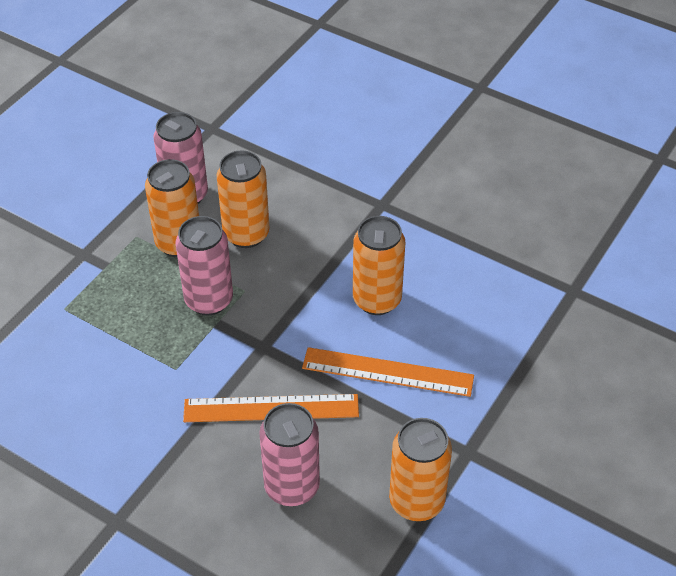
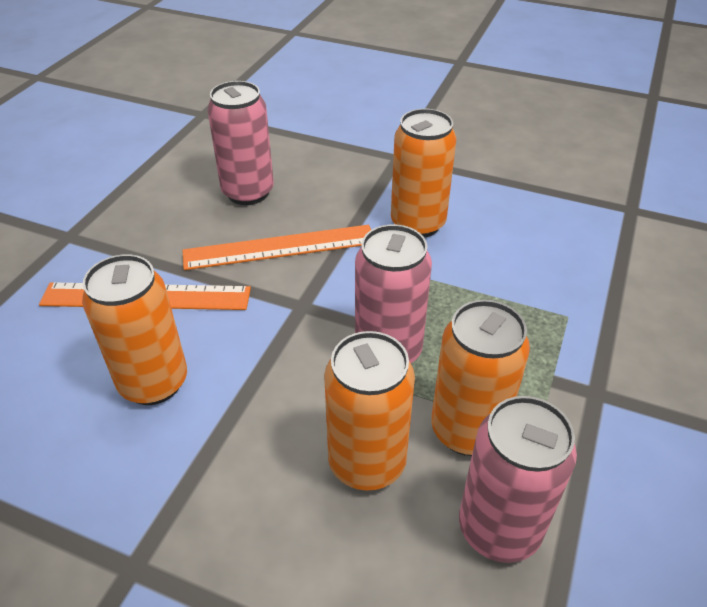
camera: 170 degrees right, 5 degrees down
orange can [389,418,452,521] -> orange can moved to [391,109,456,238]

